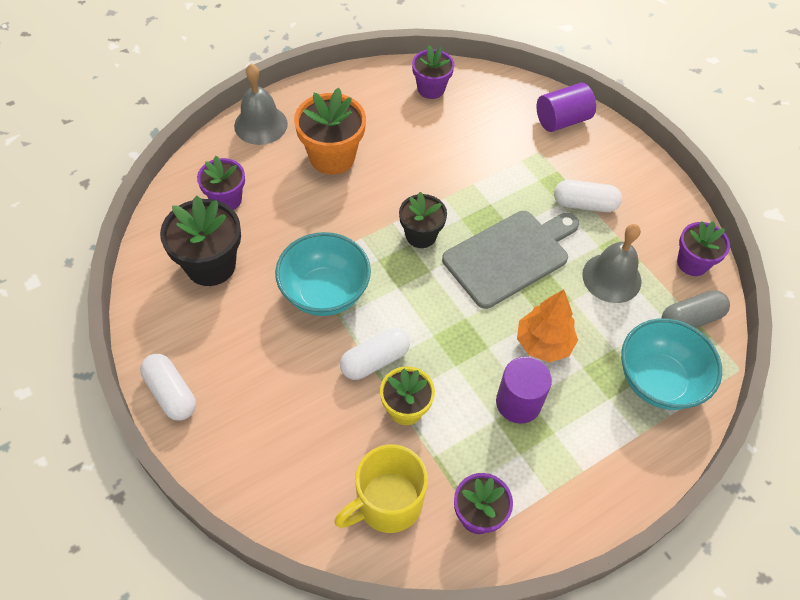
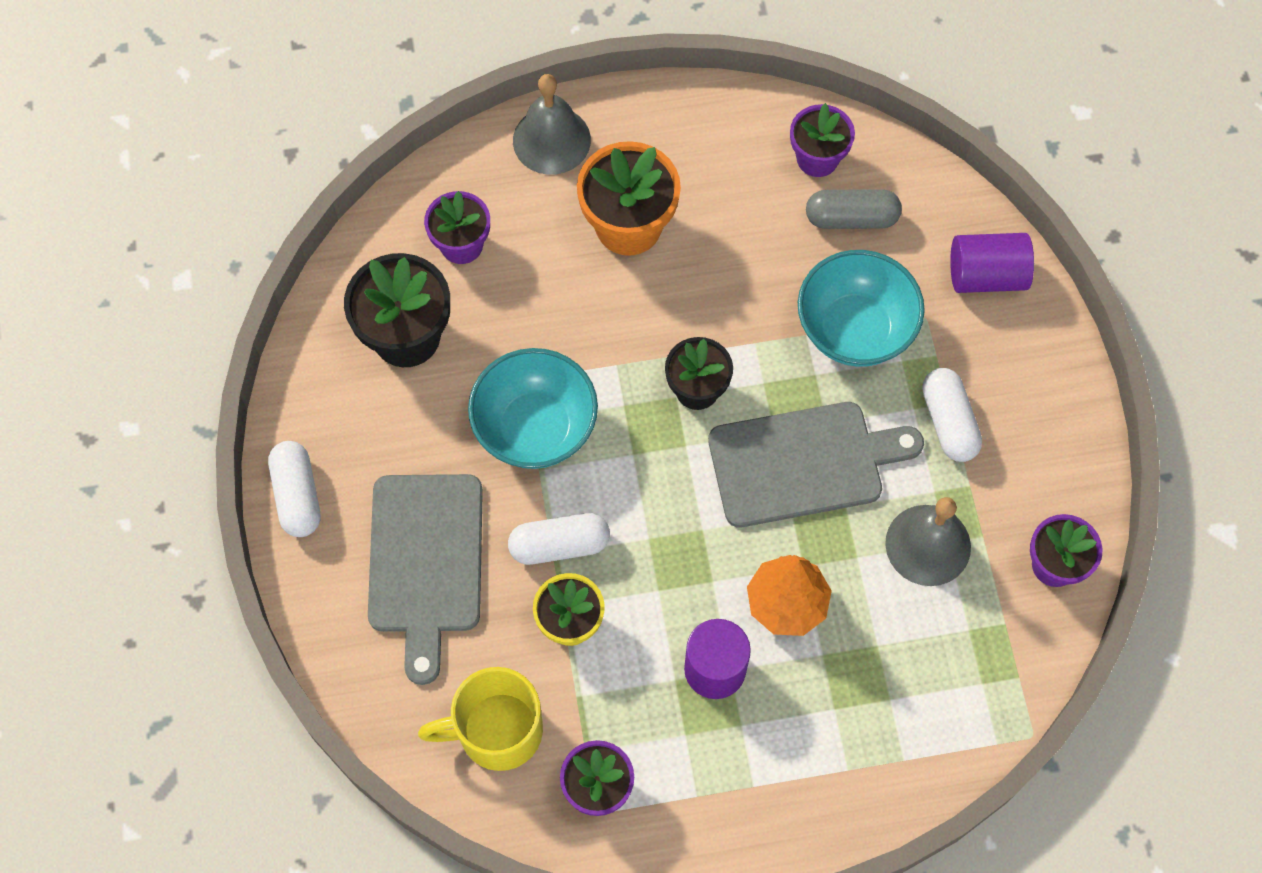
camera: 25 degrees right, 10 degrees up
white capsule [554,180,622,212] -> white capsule turned 45 degrees clockwise [922,368,982,462]
turquoise bowl [621,319,722,410] -> turquoise bowl moved to [798,250,925,367]
grey capsule [662,290,730,328] -> grey capsule moved to [806,189,902,229]
none -> grey cutting board [368,474,483,685]

